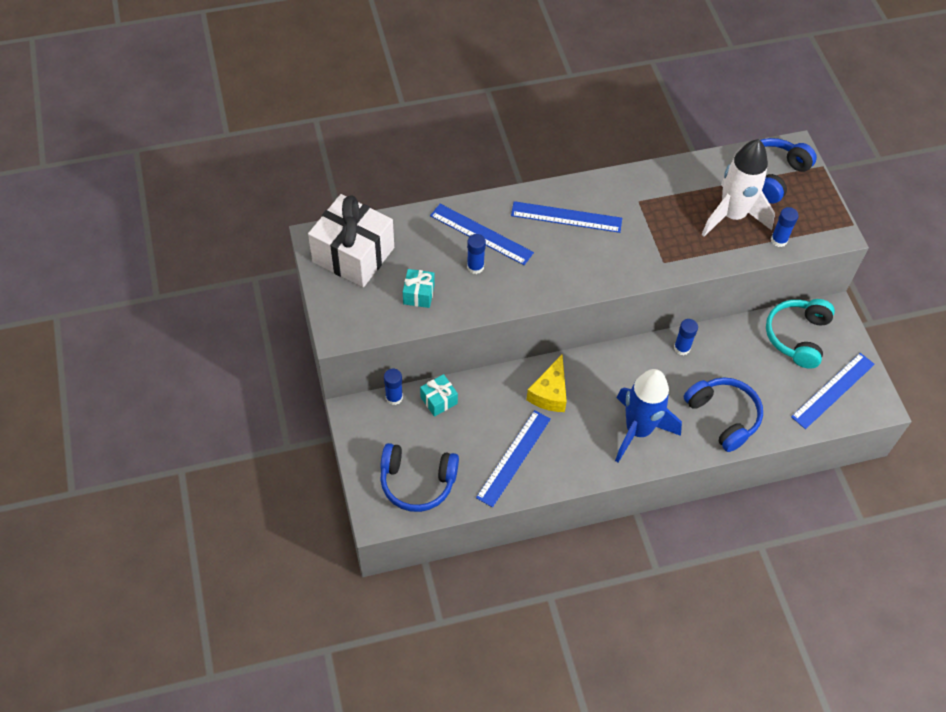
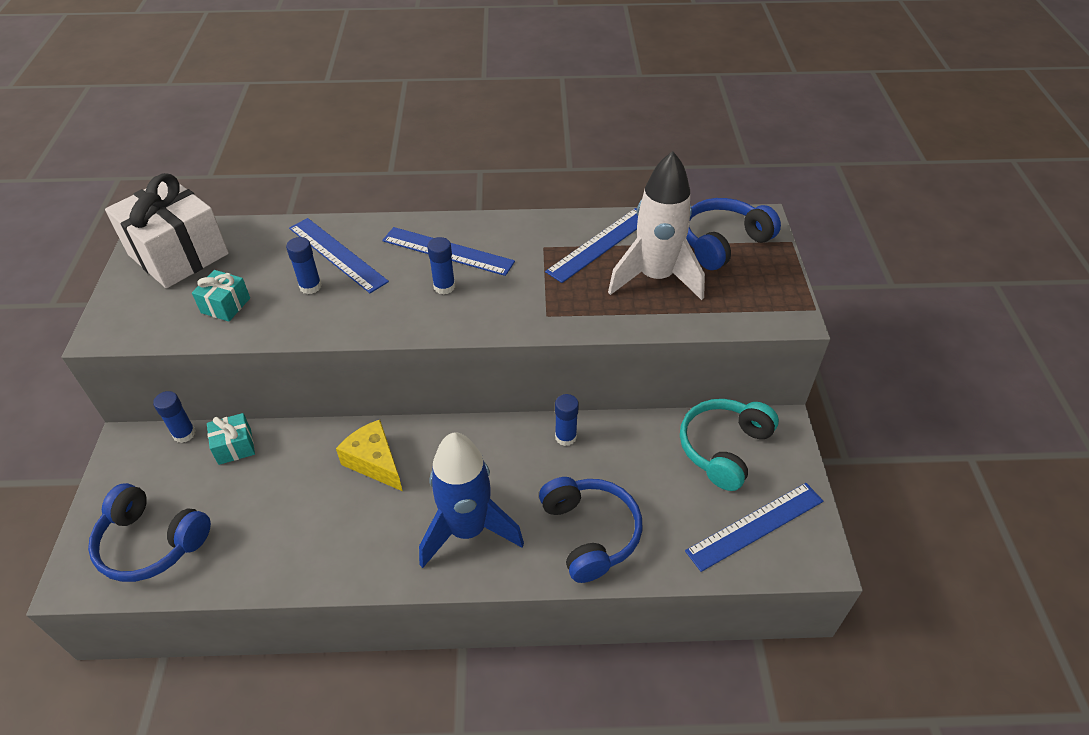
camera: 15 degrees right, 10 degrees down
blue ruler [476,410,551,508] -> blue ruler moved to [545,208,638,283]
yellow cheese [526,355,567,412] -> yellow cheese turned 105 degrees clockwise [336,420,403,491]
blue glue stick [771,207,799,247] -> blue glue stick moved to [427,237,455,295]

